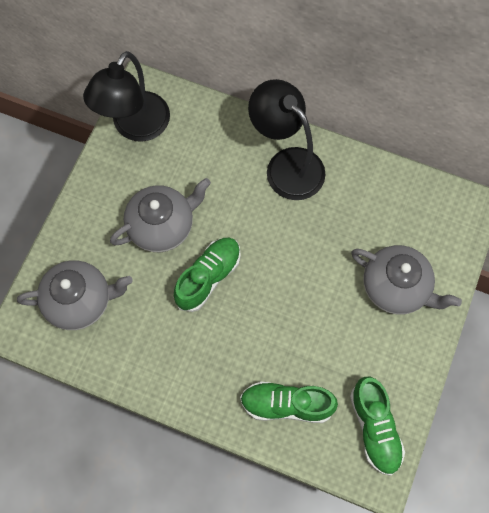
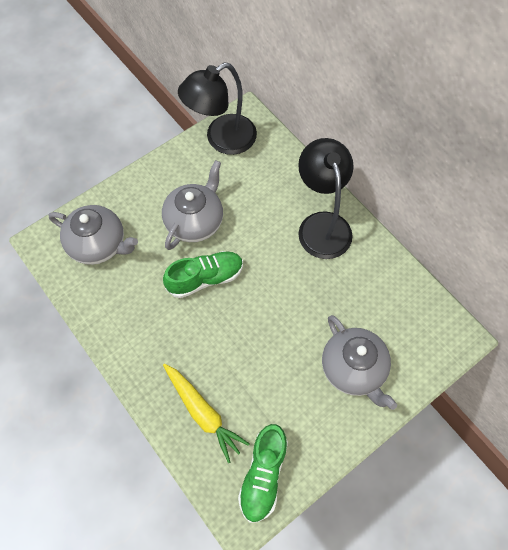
camera: 30 degrees right, 5 degrees down
grey teapot [110,178,211,252] -> grey teapot turned 60 degrees counterclockwise [162,160,223,250]
green shoe [240,381,338,423] -> yellow carrot [163,364,250,463]

